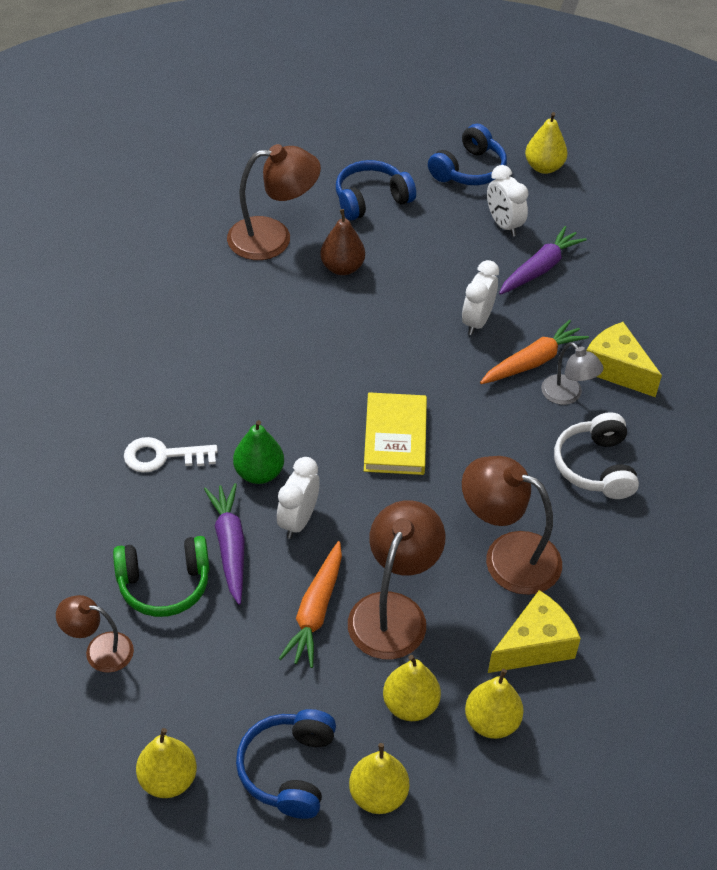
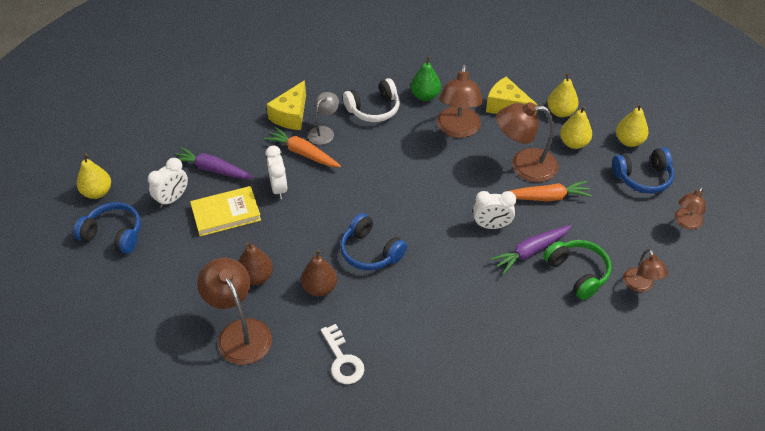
camera: 110 degrees left, 0 degrees up
white key [124,437,218,473] -> white key moved to [321,324,365,384]
yellow pear [136,728,197,798] -> brown lamp [675,187,706,230]
green pear [233,420,284,484] -> green pear moved to [411,56,441,101]
blue headphones [336,160,416,220] -> blue headphones moved to [340,213,407,271]
yellow book [364,392,427,475] -> yellow book moved to [190,186,261,236]
white clock [462,260,499,335] -> white clock turned 105 degrees counterclockwise [265,145,288,199]
none -> brown pear [301,250,337,296]

